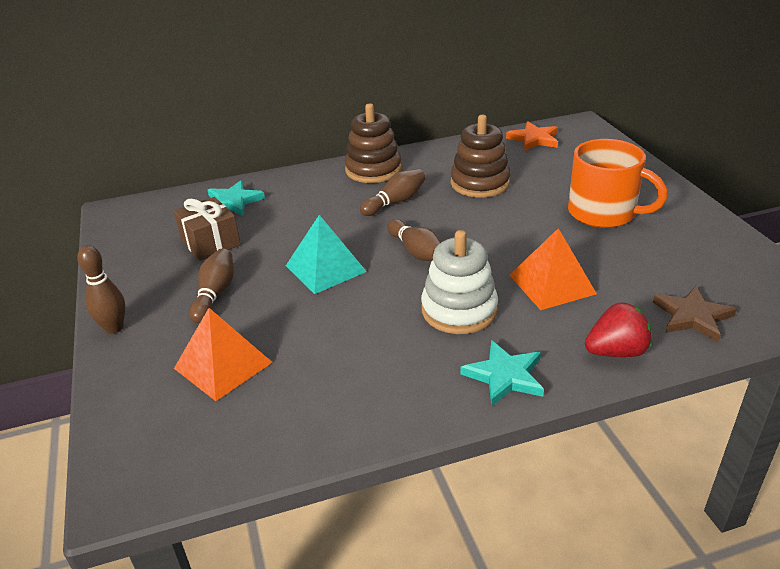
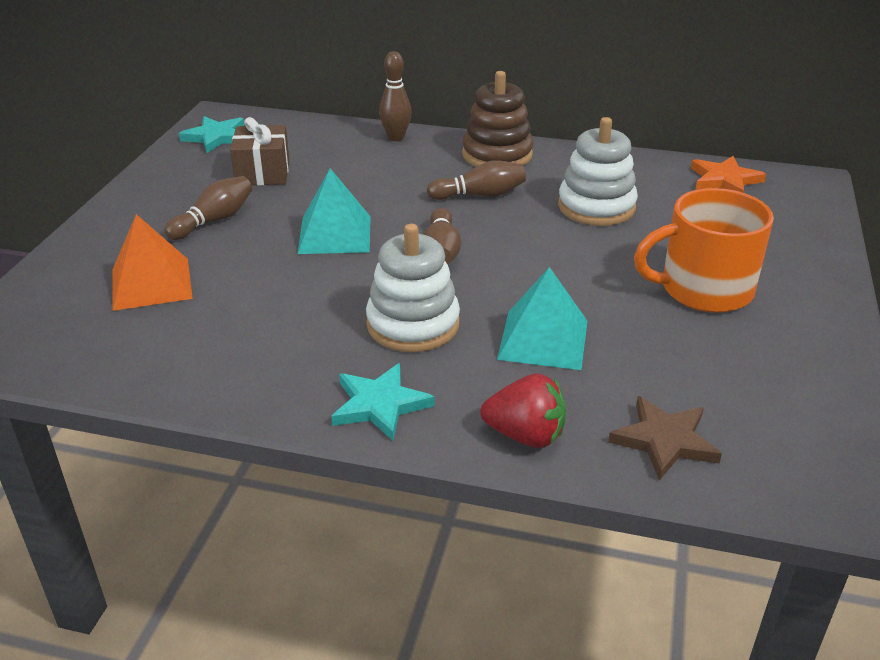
camera: 30 degrees right, 0 degrees up
brown bowling pin [77,245,126,334] -> brown bowling pin moved to [379,51,412,141]
turquoise star [207,180,265,216] -> turquoise star moved to [179,116,244,153]
brown stacking toy [451,115,511,198] -> white stacking toy [558,117,638,226]
orange pyramid [510,228,597,310] -> turquoise pyramid [497,267,587,370]
orange mug [568,139,668,228] -> orange mug turned 105 degrees clockwise [634,188,774,313]

